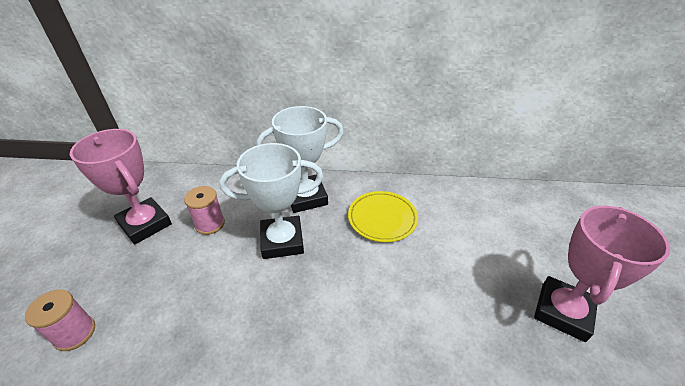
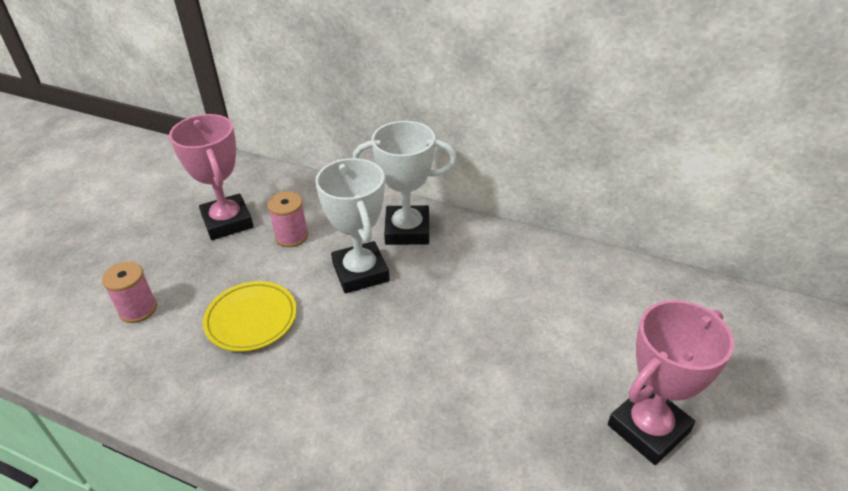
camera: 20 degrees right, 0 degrees up
white trophy [219,143,323,259] -> white trophy turned 60 degrees clockwise [315,158,390,293]
yellow plate [348,191,418,242] -> yellow plate moved to [203,281,297,352]

